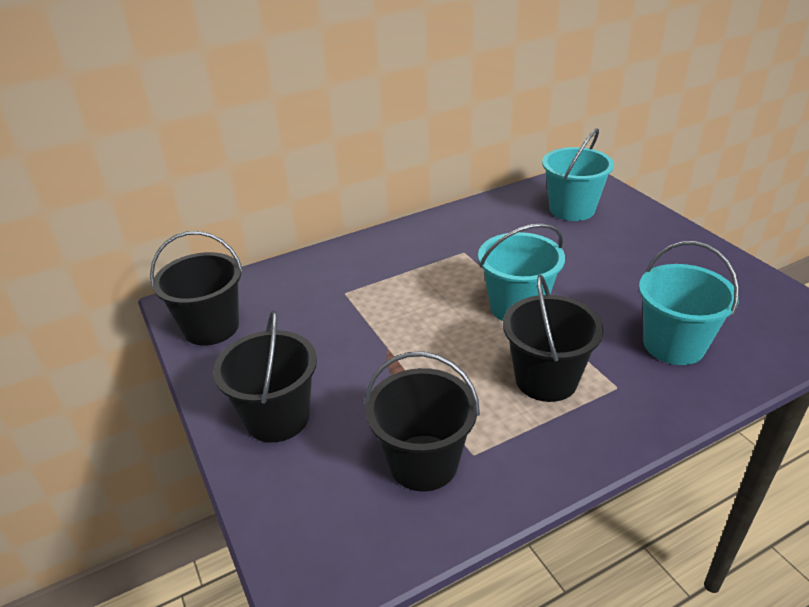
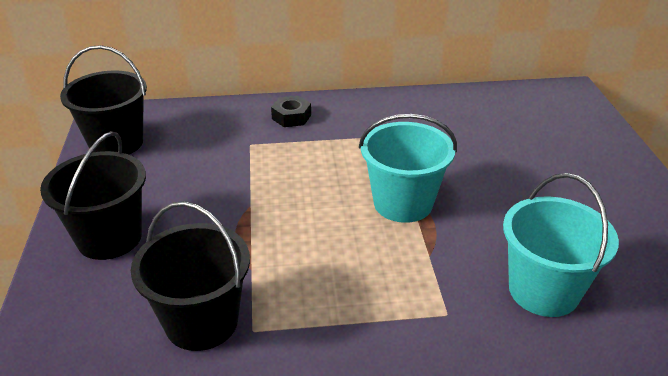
camera: 20 degrees right, 0 degrees up
black bucket [503,275,604,402] -> none
turquoise bucket [542,128,614,221] -> none
none -> black nut [271,96,311,127]

